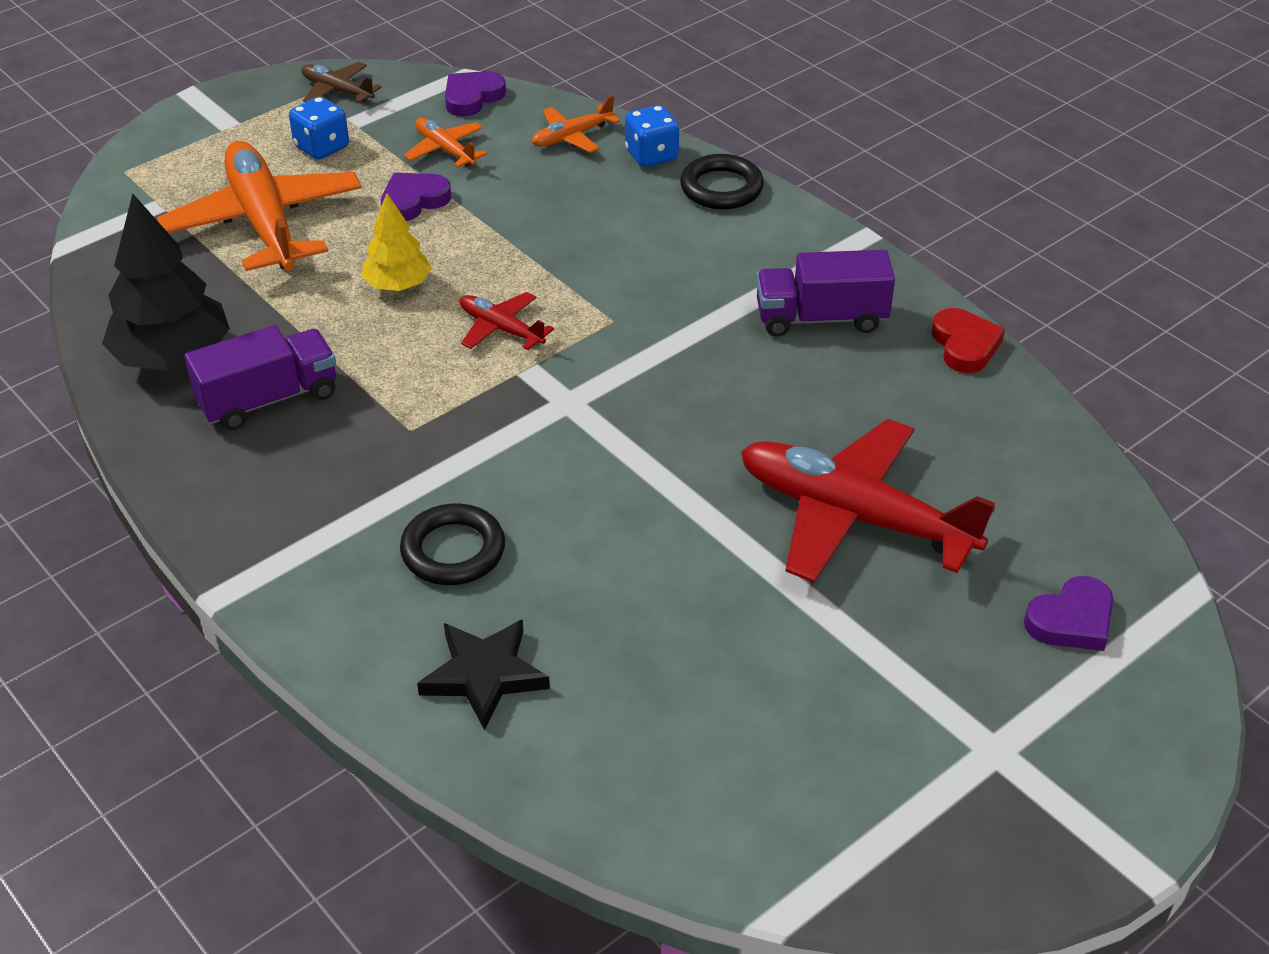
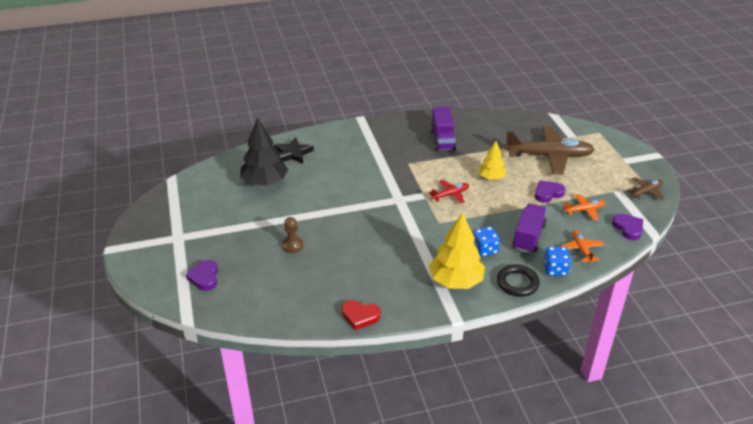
camera: 115 degrees right, 5 degrees down
black tree [102,194,230,370] -> black tree moved to [240,117,288,186]
orange plane [157,141,362,271] -> brown plane [504,126,595,175]
blue dice [289,96,349,160] -> blue dice moved to [473,226,500,257]
purple heart [381,173,451,221] -> purple heart turned 105 degrees counterclockwise [535,180,565,203]
black ring [400,503,505,585] -> none
red plane [741,419,995,583] -> brown pawn [282,217,303,253]
purple truck [756,250,895,337] -> purple truck moved to [512,204,547,253]
none -> yellow tree [429,212,485,289]

